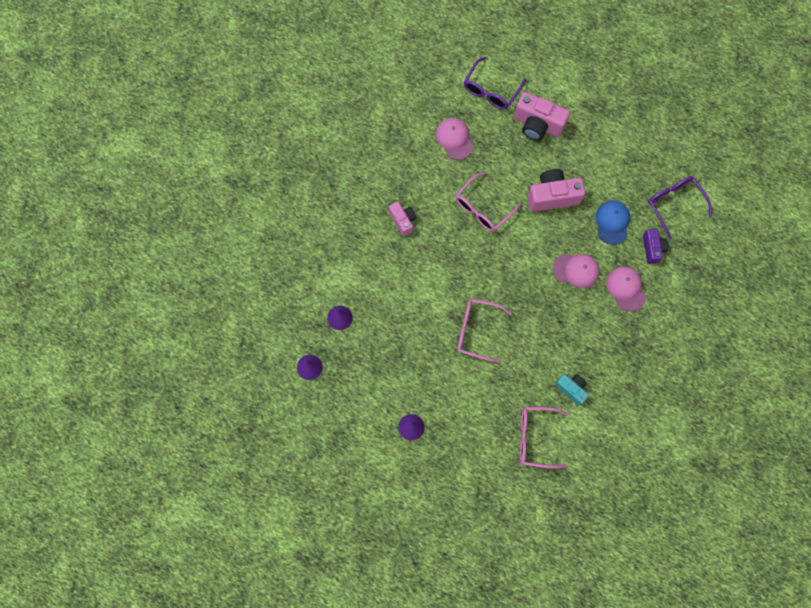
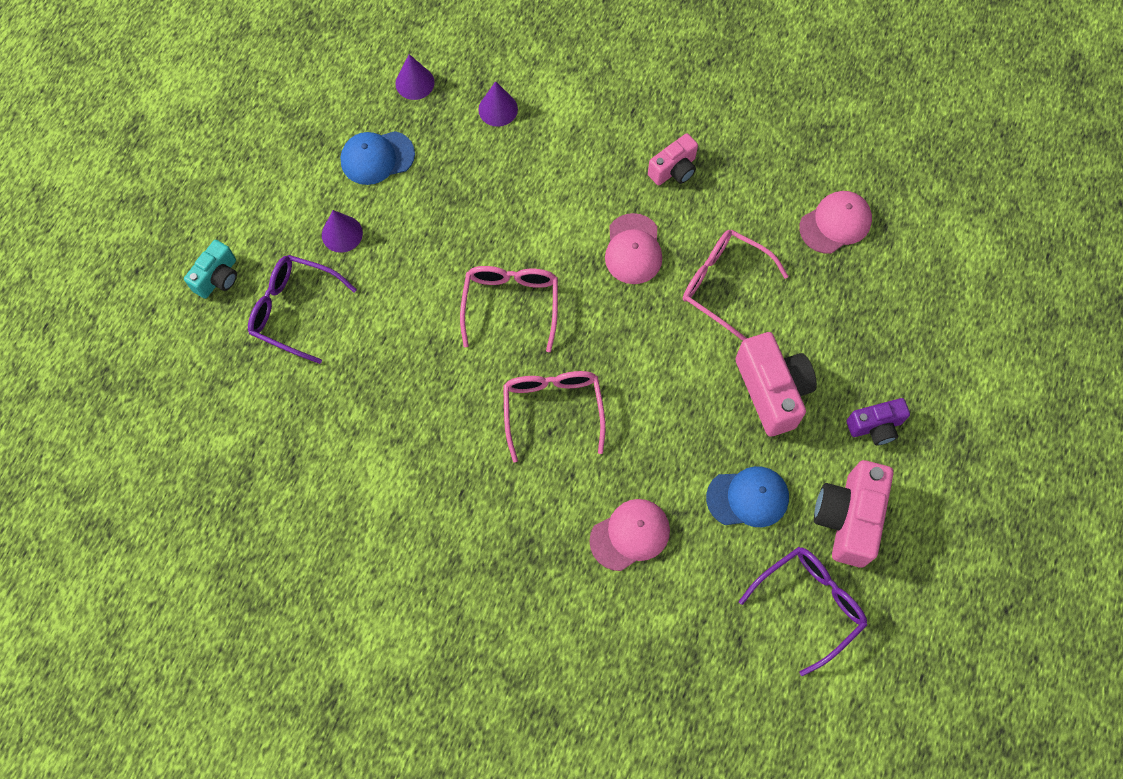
camera: 80 degrees right, 5 degrees down
purple glasses [464,57,526,110] -> purple glasses moved to [248,255,357,364]
pink camera [514,92,570,141] -> pink camera moved to [814,460,893,568]
pink glasses [520,407,568,469] -> pink glasses moved to [503,371,606,463]
pink cap [553,254,600,288] -> pink cap moved to [605,213,662,284]
turquoise camera [555,374,589,405] -> turquoise camera moved to [184,240,237,299]
purple camera [643,229,669,264] -> purple camera moved to [846,398,910,445]
none -> blue cap [340,131,415,185]

